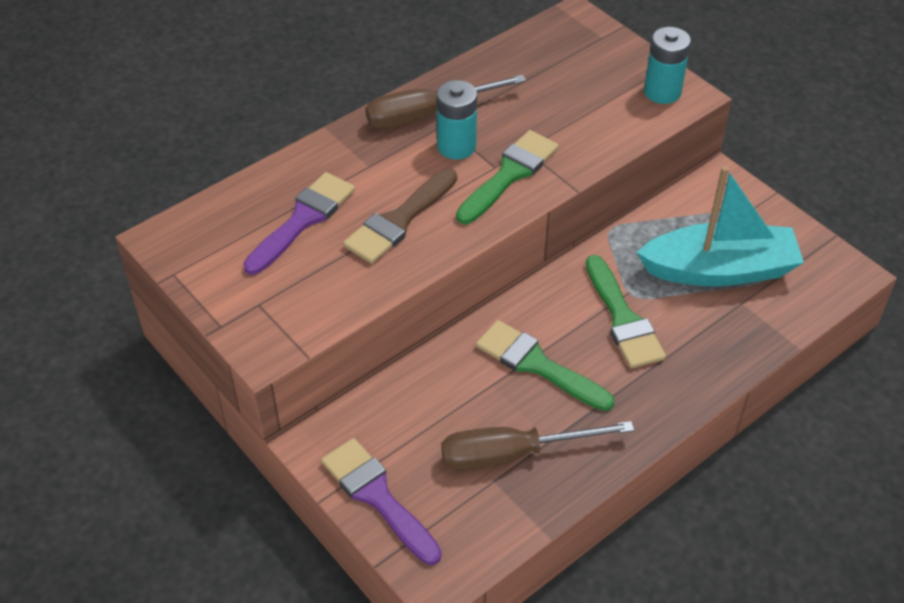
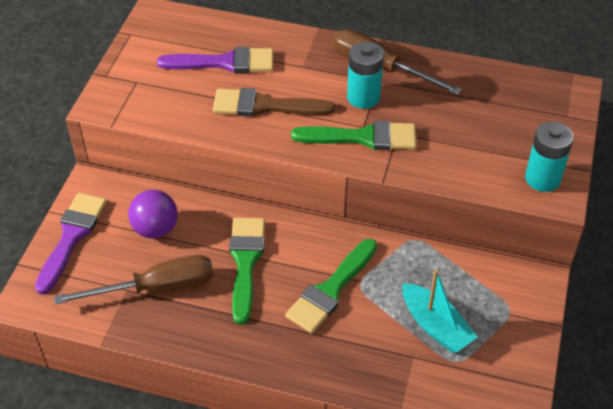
camera: 55 degrees right, 0 degrees up
brown screwdriver [441,421,634,471] -> brown screwdriver turned 120 degrees clockwise [54,255,213,304]
turquoise boat [637,166,804,286] -> turquoise boat [402,269,477,353], size x0.62
none -> purple ball [128,190,178,239]

